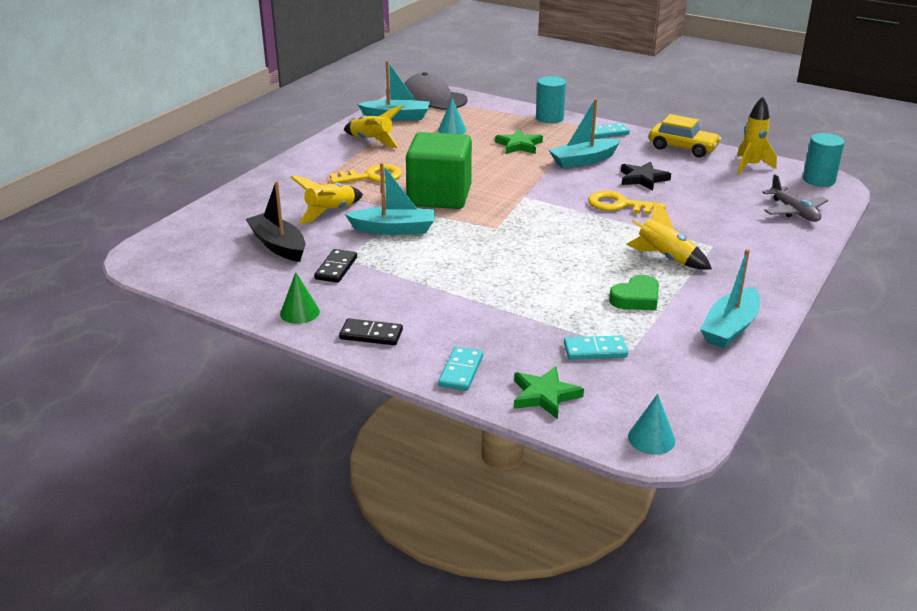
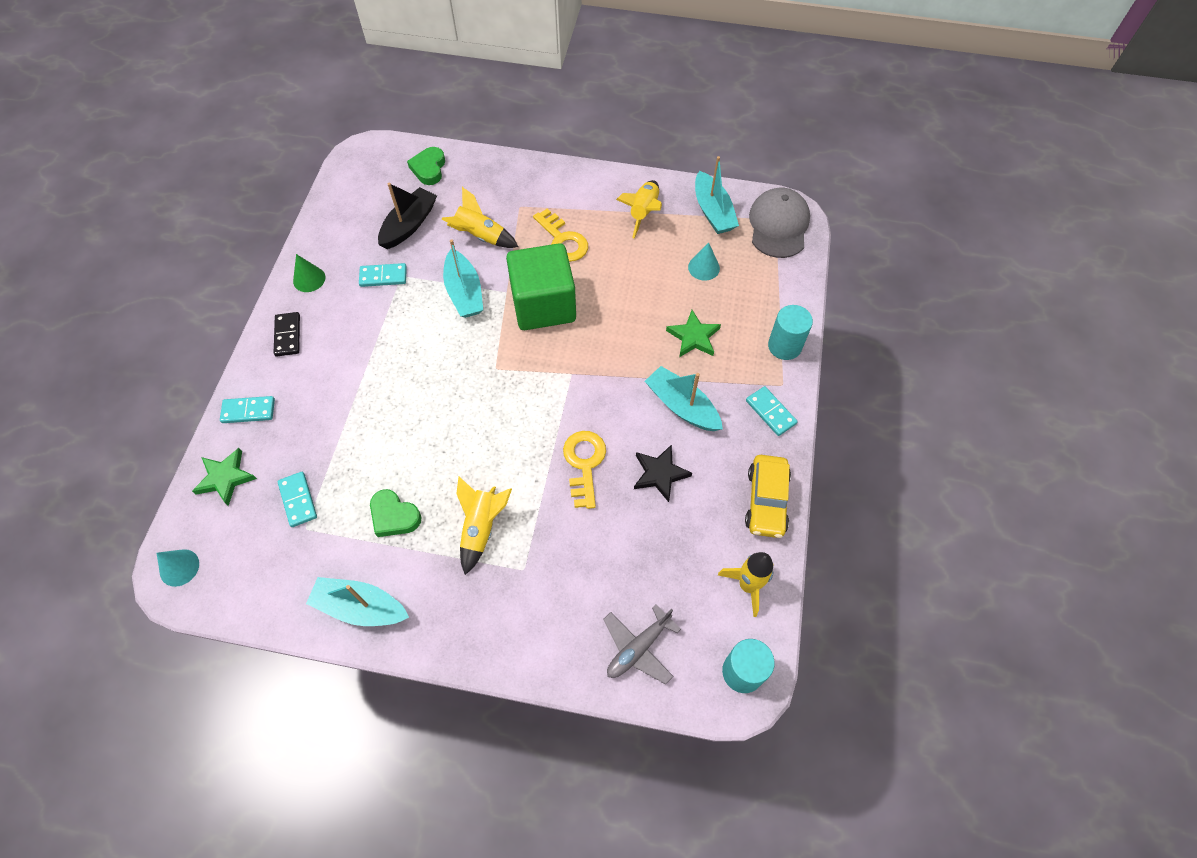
camera: 70 degrees right, 30 degrees up
black domino [314,249,357,283] -> turquoise domino [359,263,407,287]
none -> green heart [407,147,445,185]

